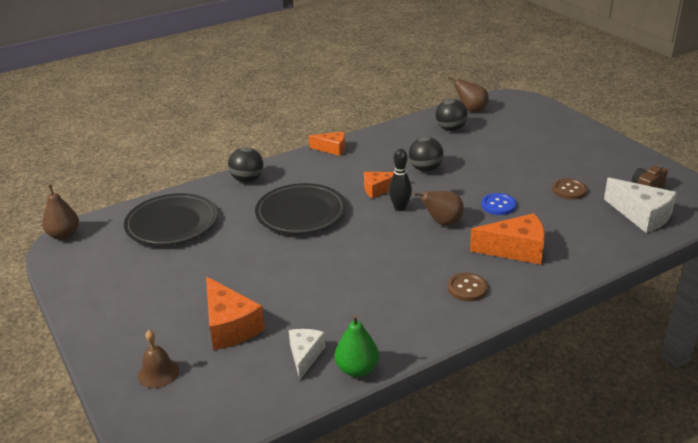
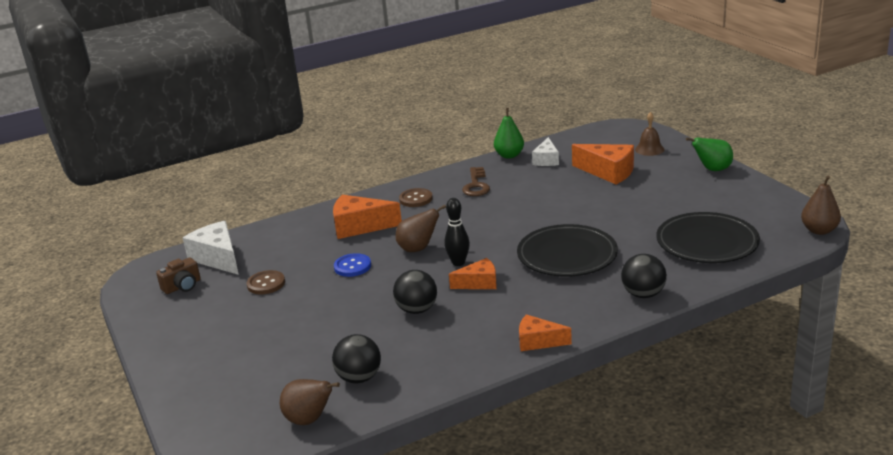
camera: 175 degrees left, 5 degrees down
orange cheese [206,276,265,350] -> orange cheese turned 150 degrees clockwise [572,144,634,185]
none -> brown key [462,167,490,196]
none -> green pear [686,137,733,171]

